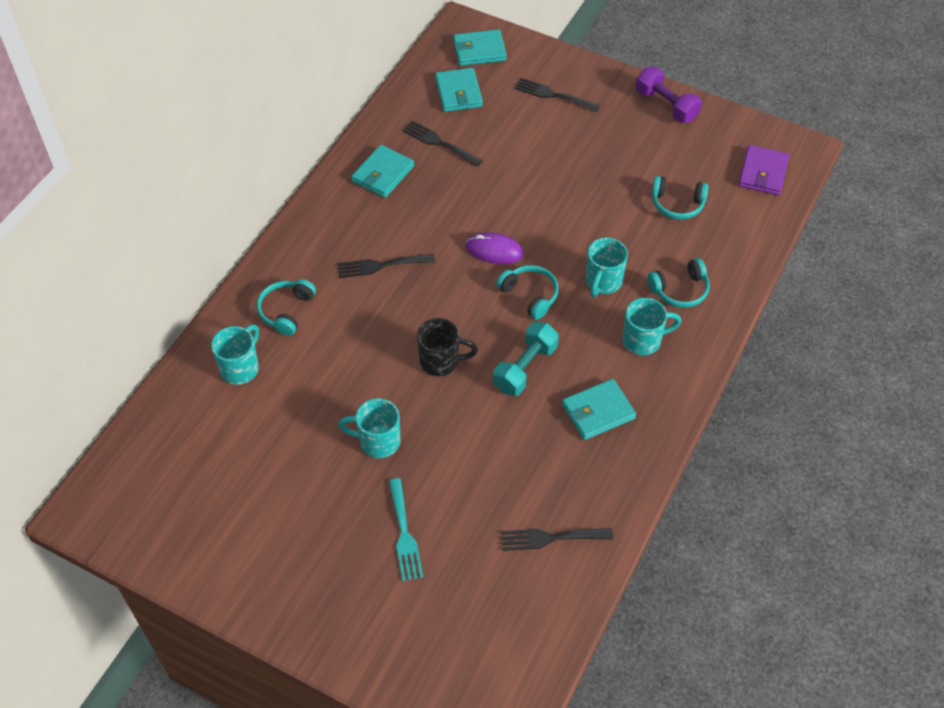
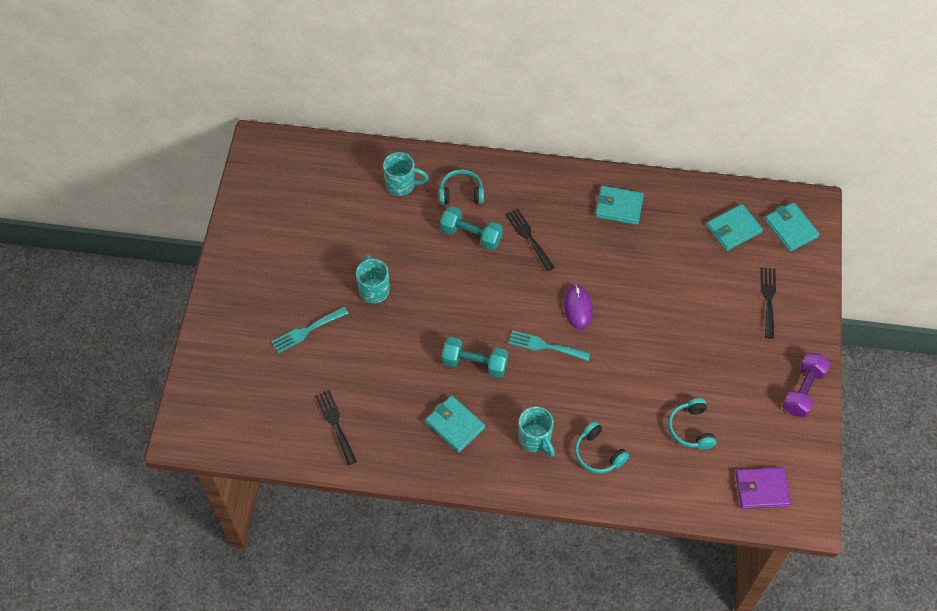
camera: 70 degrees right, 5 degrees up
black fork [402,120,483,167] -> none
black mug [417,318,478,376] -> none
turquoise headphones [496,265,559,320] -> turquoise fork [508,330,590,361]
turquoise mug [585,237,628,297] -> none
none -> turquoise dumbbell [440,206,503,251]

